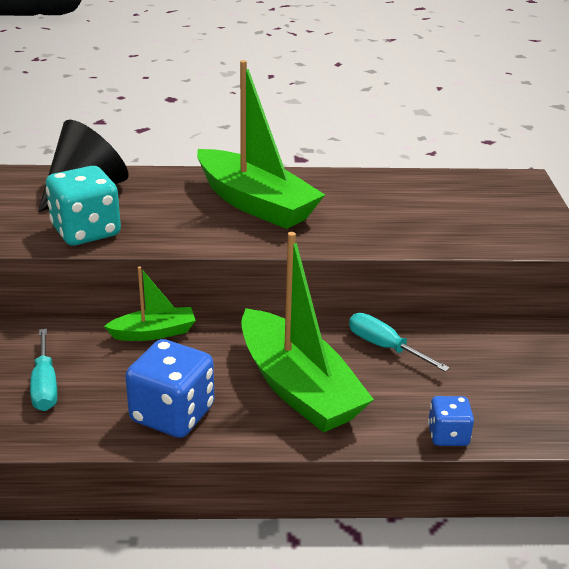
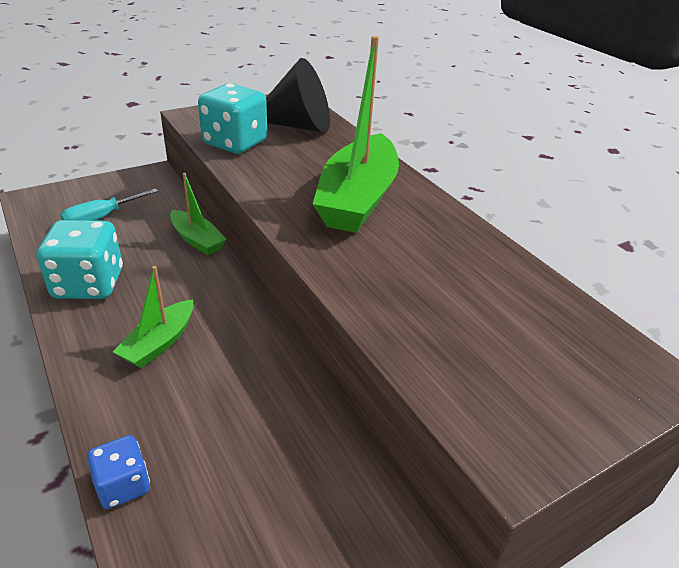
camera: 60 degrees right, 5 degrees up
blue dice [125,339,214,438] -> turquoise dice [37,220,123,299]
green boat [241,232,374,433] -> green boat [113,266,194,368], size x0.51
turquoise screwdriver [349,313,450,372] -> none

